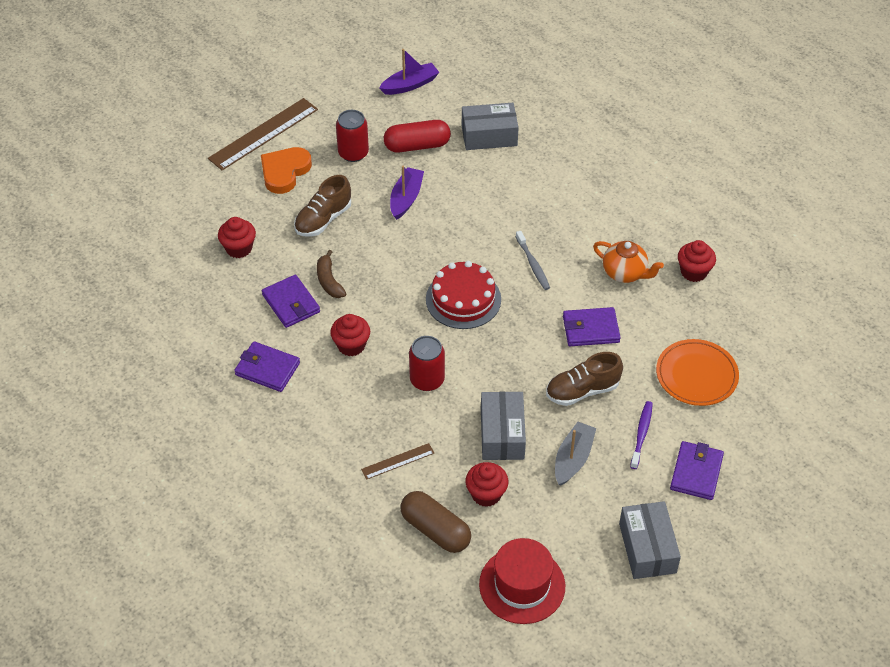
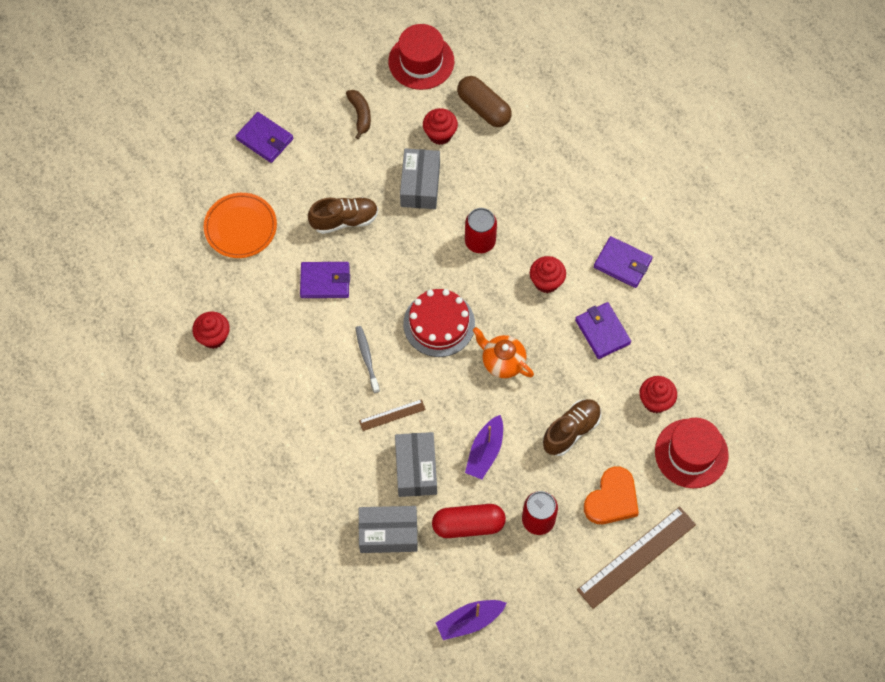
camera: 175 degrees left, 15 degrees up
brown banana [317,250,346,298] -> brown banana moved to [346,90,371,139]
brown ruler [361,443,434,480] -> brown ruler moved to [359,399,426,431]
grey boat [555,422,596,486] -> none
orange teapot [593,241,664,283] -> orange teapot moved to [473,327,534,378]
grey box [619,501,681,579] -> grey box moved to [395,432,437,497]
purple toothbrush [630,401,653,469] -> none
purple wallet [670,441,724,500] -> purple wallet turned 75 degrees counterclockwise [236,112,293,163]
none -> red hat [655,418,729,488]

